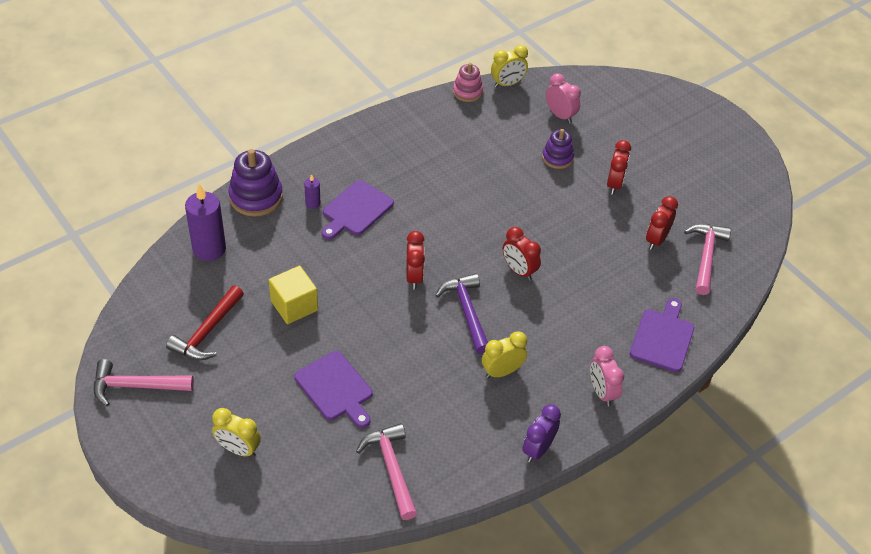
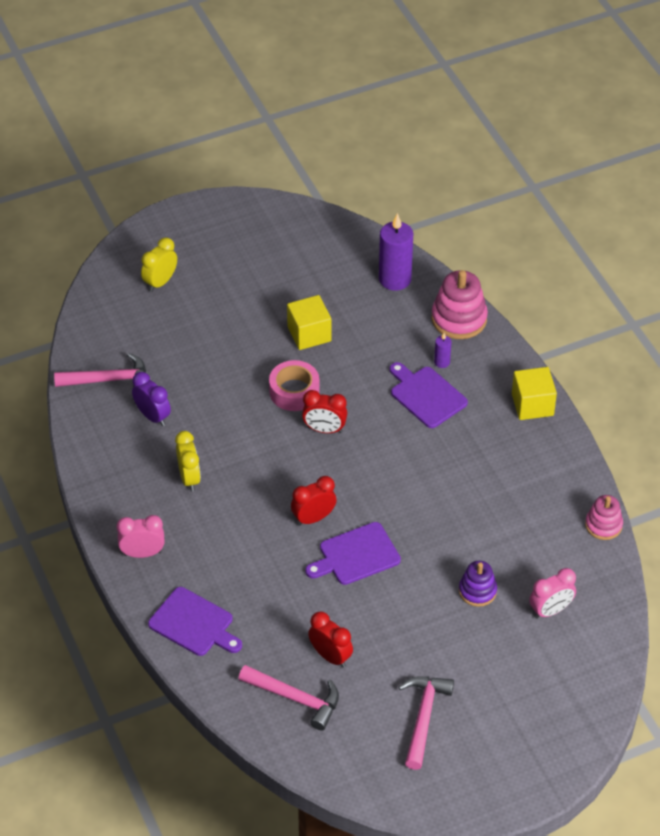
camera: 105 degrees right, 0 degrees up
pink hammer [94,359,194,406] -> pink hammer moved to [399,676,454,770]
red hammer [166,285,244,360] -> none
purple stacking toy [228,149,283,217] -> pink stacking toy [432,270,488,339]
purple cutting board [294,351,373,428] -> purple cutting board moved to [305,522,401,585]
purple hammer [435,273,488,354] -> none
yellow clock [491,45,528,88] -> none
purple clock [522,405,561,463] -> purple clock moved to [132,372,171,426]
red clock [607,140,631,195] -> none
none -> pink tape [269,360,320,411]
none -> yellow cube [512,367,557,420]

